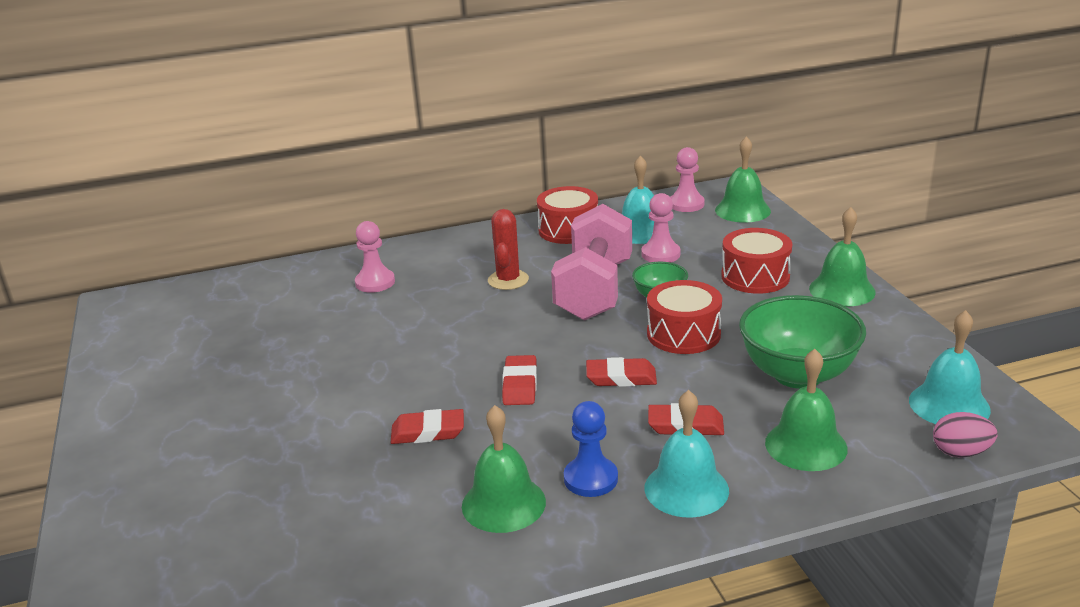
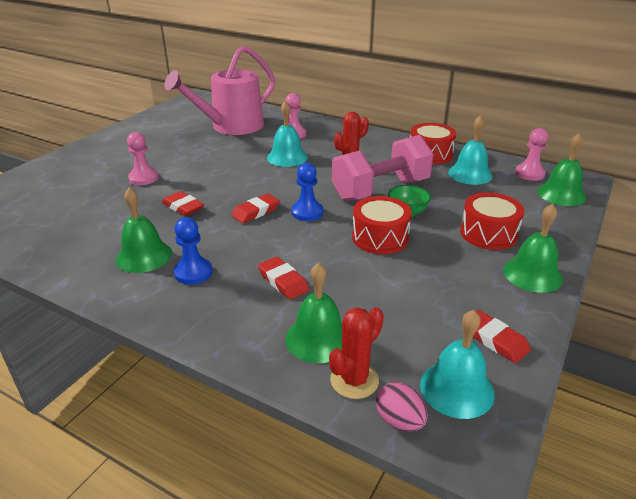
camera: 45 degrees right, 5 degrees up
red eraser [586,357,657,387] -> red eraser moved to [473,310,531,363]
pink pawn [641,193,681,263] -> pink pawn moved to [127,132,159,185]
turquoise bell [644,390,729,518] -> turquoise bell moved to [267,101,308,167]
green bowl [739,295,866,389] -> none
none -> pink watering can [164,46,275,135]
none -> blue pawn [291,163,323,221]
none -> red cactus [329,307,384,399]

